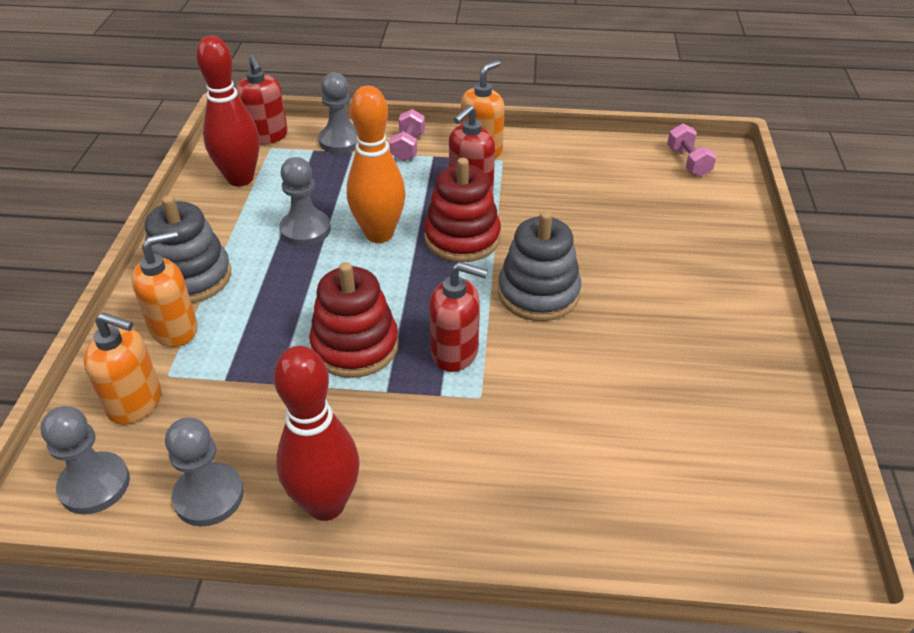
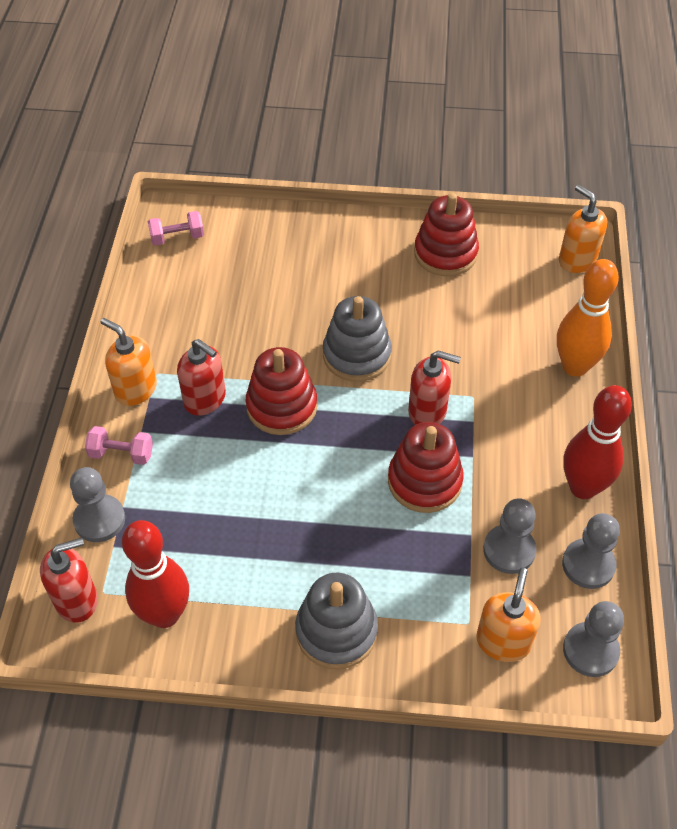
camera: 90 degrees left, 10 degrees up
orange soap dispenser [131,231,198,347] -> orange soap dispenser moved to [559,185,607,273]
grey pawn [279,157,331,246] -> grey pawn moved to [483,498,536,574]
orange bowling pin [347,86,406,243] -> orange bowling pin moved to [557,259,619,377]
red soap dispenser [429,262,488,372] -> red soap dispenser turned 90 degrees clockwise [408,350,461,425]
none -> red stacking toy [414,193,479,276]

